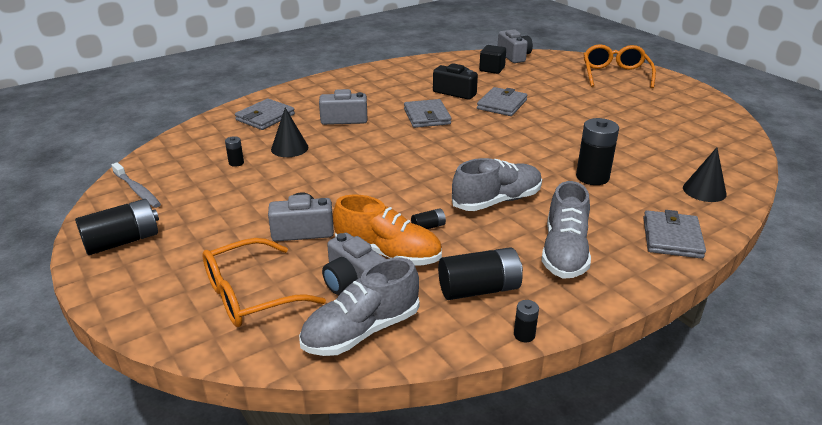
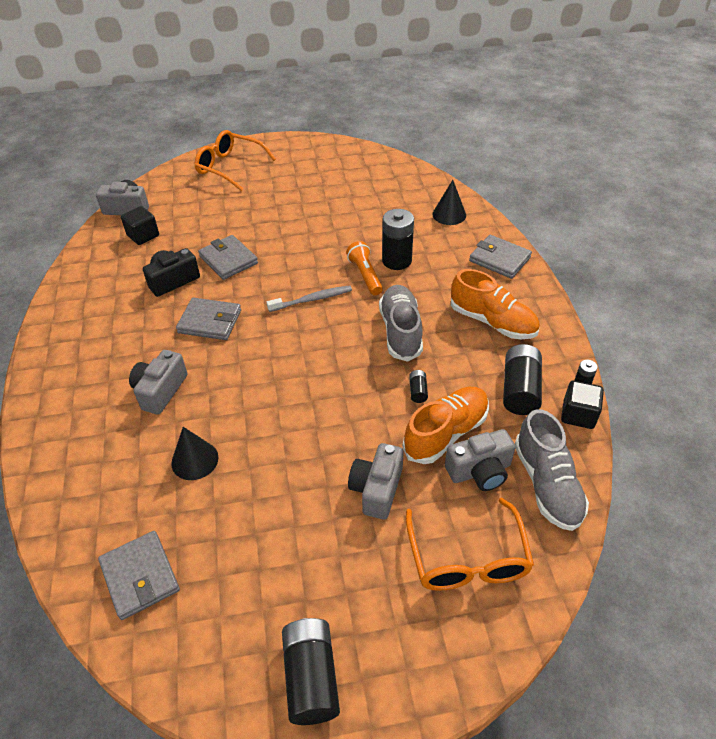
camera: 65 degrees left, 15 degrees up
grey toothbrush [112,162,161,208] -> grey toothbrush moved to [267,285,352,312]
black battery [225,136,244,167] -> none
grey wallet [235,99,295,130] -> grey wallet moved to [98,531,180,620]
grey shoe [542,181,591,279] -> orange shoe [451,269,540,339]
none -> orange flashlight [346,241,383,295]
none -> black cube [561,381,604,429]

